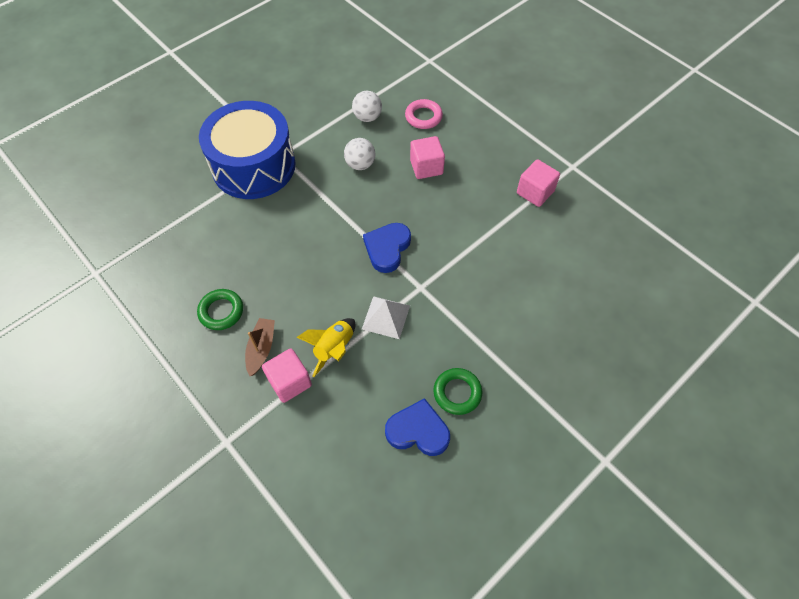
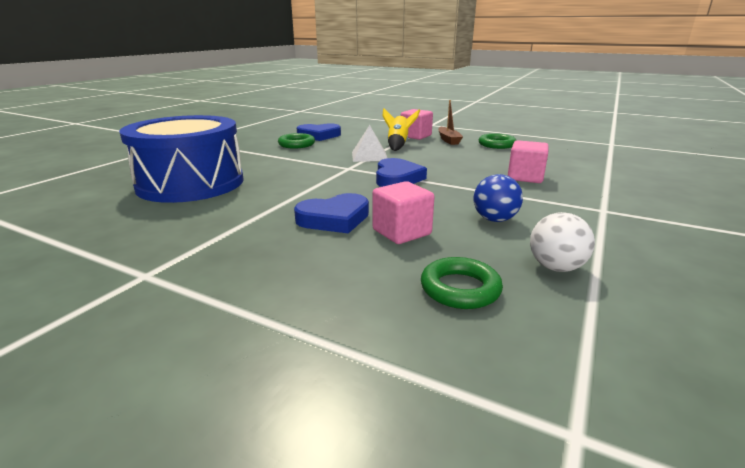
camera: 160 degrees right, 35 degrees down
blue drum [199,101,296,199] -> blue drum moved to [119,115,244,203]
white ball [344,138,375,170] -> blue ball [474,174,523,222]
pink ring [405,99,443,129] -> green ring [421,257,503,309]
pink cube [517,159,560,207] -> pink cube moved to [508,140,549,183]
none -> blue heart [294,193,369,234]

